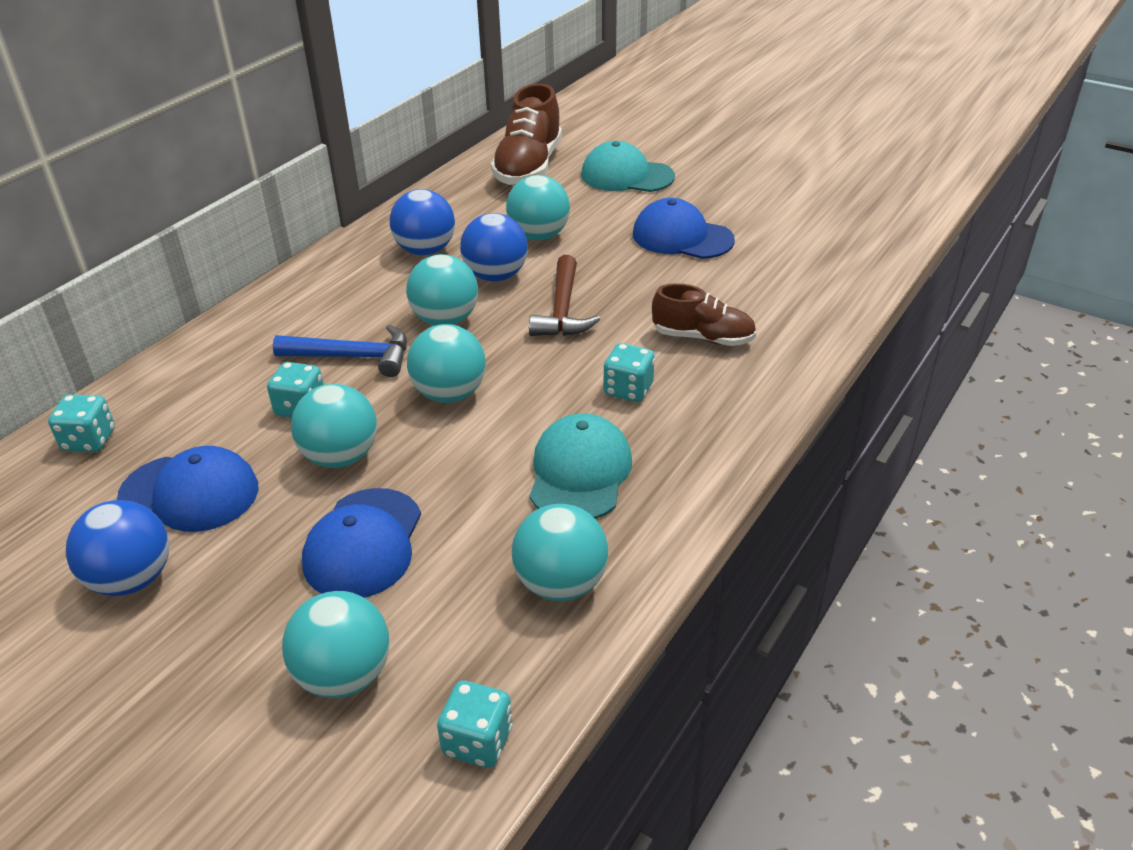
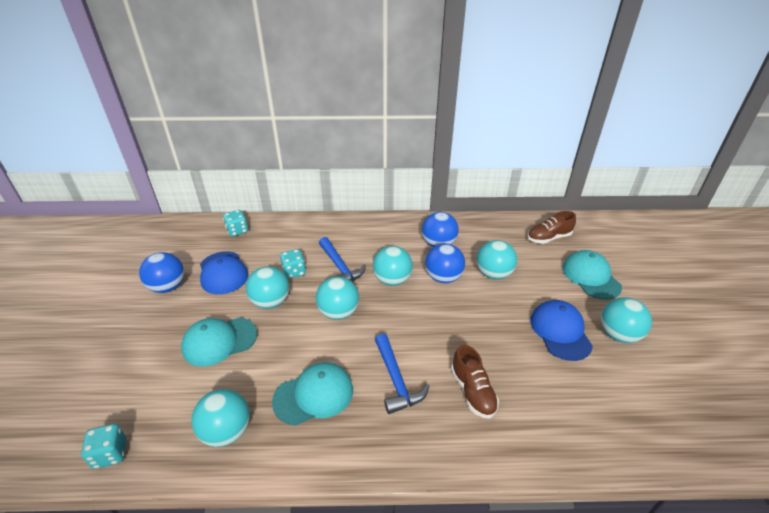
camera: 55 degrees right, 0 degrees up
turquoise ball [282,591,389,698] -> turquoise ball moved to [601,297,652,343]
blue cap [302,488,421,598] -> turquoise cap [181,317,257,367]
brown shoe [491,83,562,185] -> brown shoe [527,211,576,244], size x0.63
brown hammer [529,255,600,336] -> none
turquoise dice [603,343,655,402] -> blue hammer [375,334,429,414]

